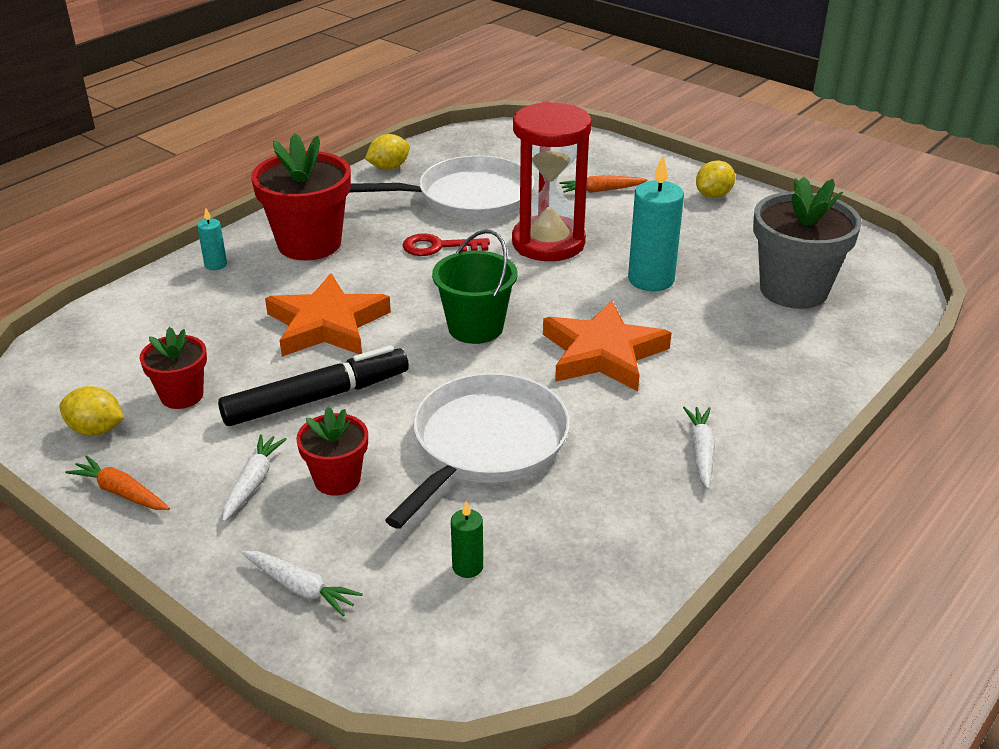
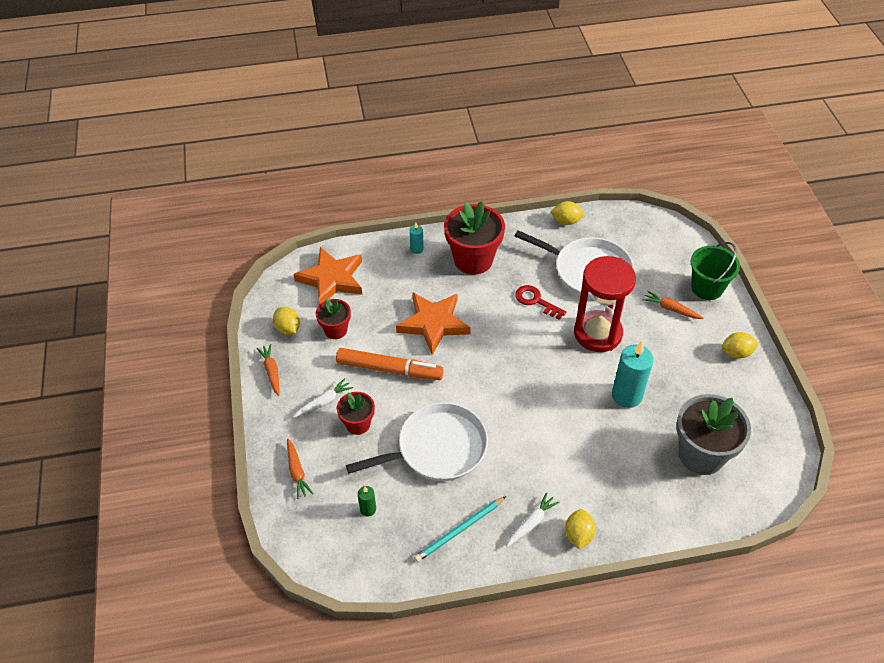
camera: 40 degrees right, 15 degrees up
black marker [218,345,409,426] -> orange marker [336,348,444,380]
white carrot [242,551,363,616] -> orange carrot [287,438,313,499]
green bucket [432,230,517,344] -> green bucket moved to [691,242,740,300]
orange star [543,300,671,392] -> orange star moved to [293,247,362,305]
none -> turquoise pencil [414,496,506,562]
none -> yellow lemon [565,509,596,550]

